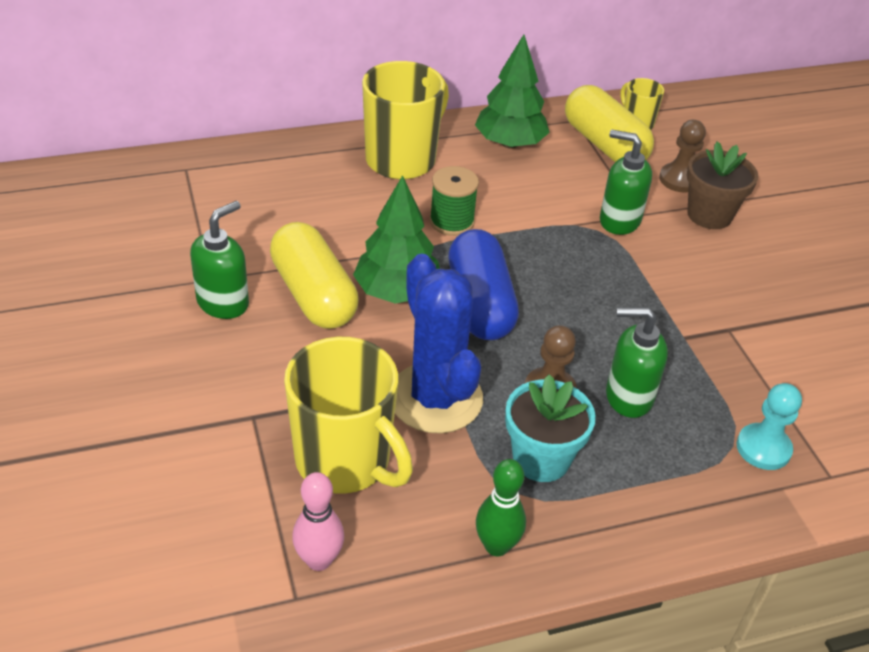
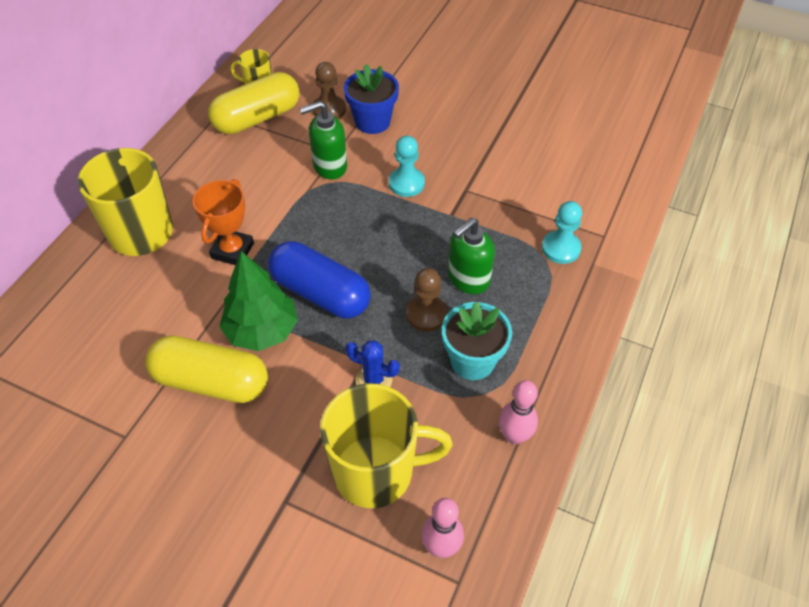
camera: 45 degrees left, 10 degrees up
green soap dispenser [190,201,249,319] -> none
blue cactus [395,254,483,434] -> blue cactus [346,340,400,387], size x0.47
green spool [430,166,479,236] -> orange trophy [193,179,254,265]
green tree [475,35,550,149] -> none
green bowling pin [476,459,526,556] -> pink bowling pin [499,380,538,444]
yellow capsule [565,85,654,162] -> yellow capsule turned 45 degrees counterclockwise [208,72,300,134]
brown flower pot [687,141,758,229] -> blue flower pot [344,64,399,134]
none -> turquoise pawn [389,136,425,197]

